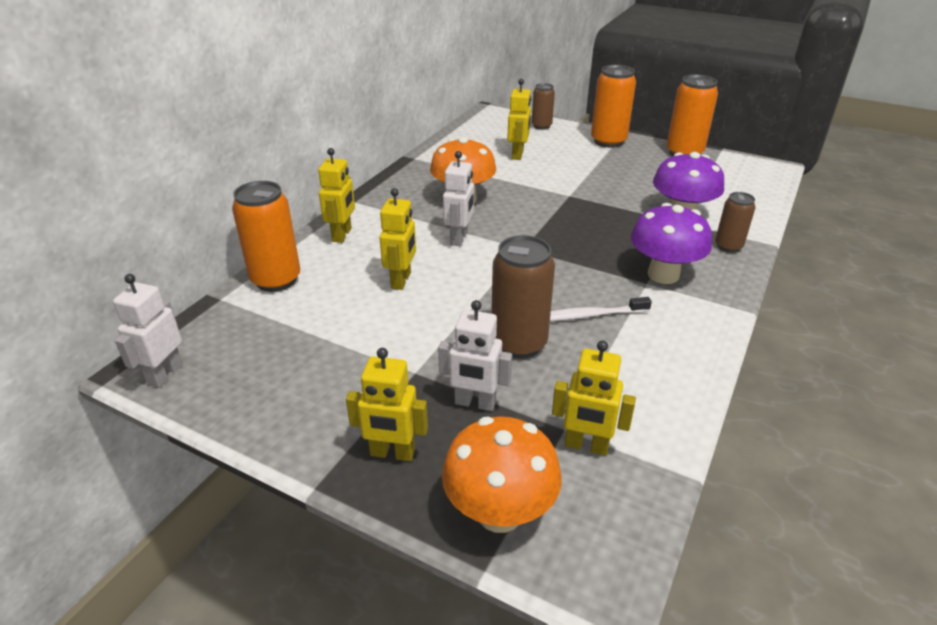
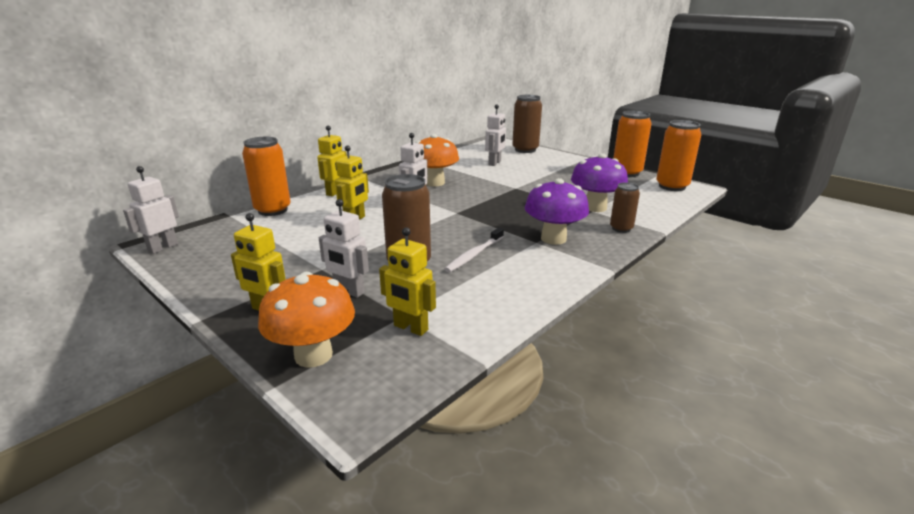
camera: 15 degrees right, 10 degrees down
yellow robot [507,79,531,160] -> white robot [485,105,506,166]
brown can [532,83,555,130] -> brown can [512,95,542,153], size x1.68
white toothbrush [550,297,652,322] -> white toothbrush turned 60 degrees counterclockwise [445,227,504,272]
orange can [591,65,636,148] -> orange can moved to [656,120,701,191]

